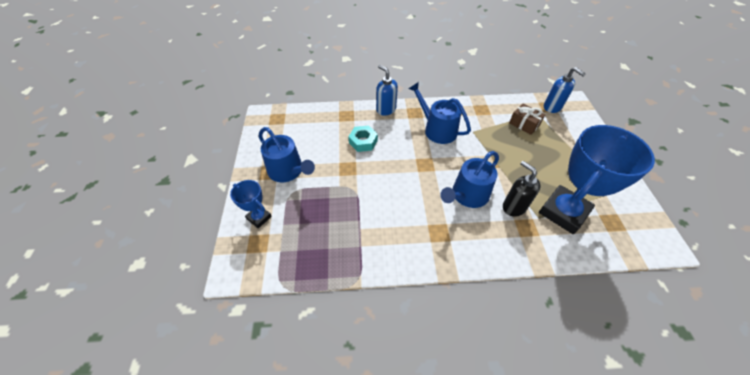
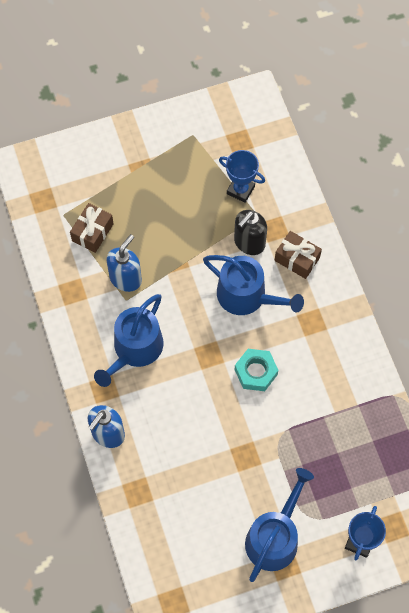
camera: 105 degrees left, 15 degrees up
turquoise nut [348,126,378,152] -> turquoise nut moved to [235,349,278,391]
blue trophy [539,125,655,234] -> blue trophy [219,150,265,203], size x0.48
blue soap dispenser [544,67,586,113] -> blue soap dispenser moved to [106,234,142,292]
none -> brown gift [275,231,322,279]

